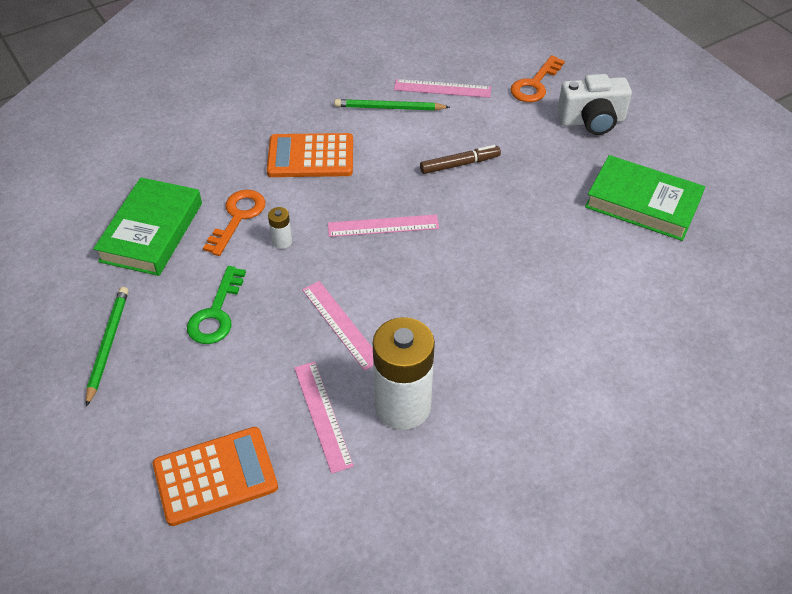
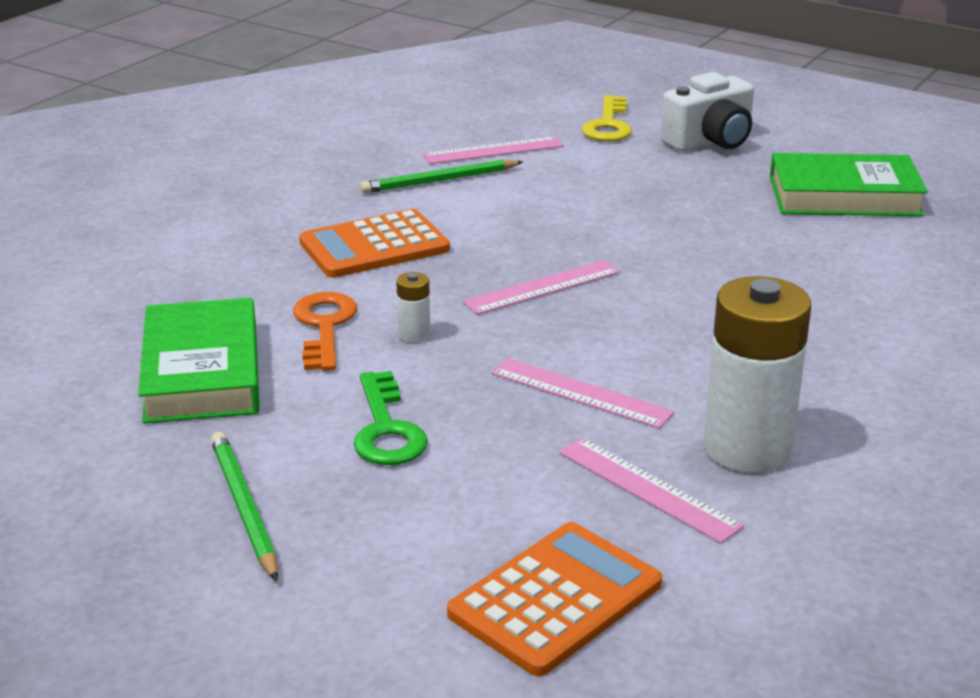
camera: 25 degrees left, 20 degrees down
brown marker [420,145,501,174] -> none
orange key [511,55,565,102] -> yellow key [582,95,632,142]

